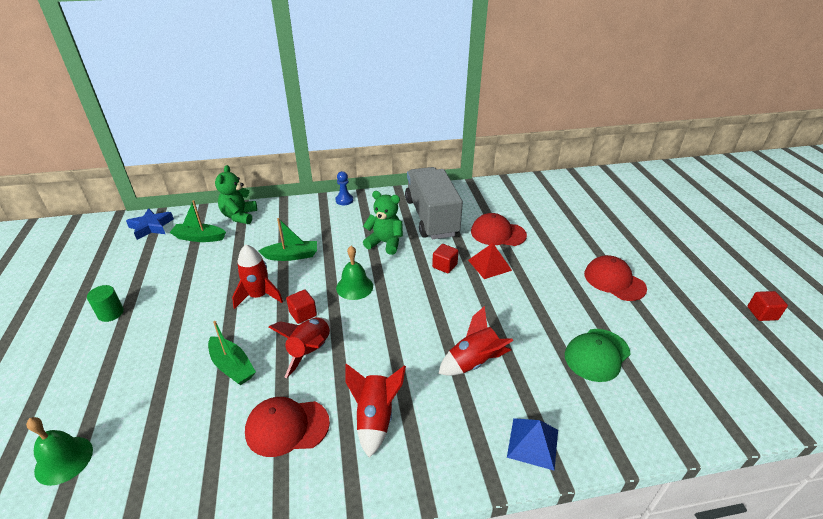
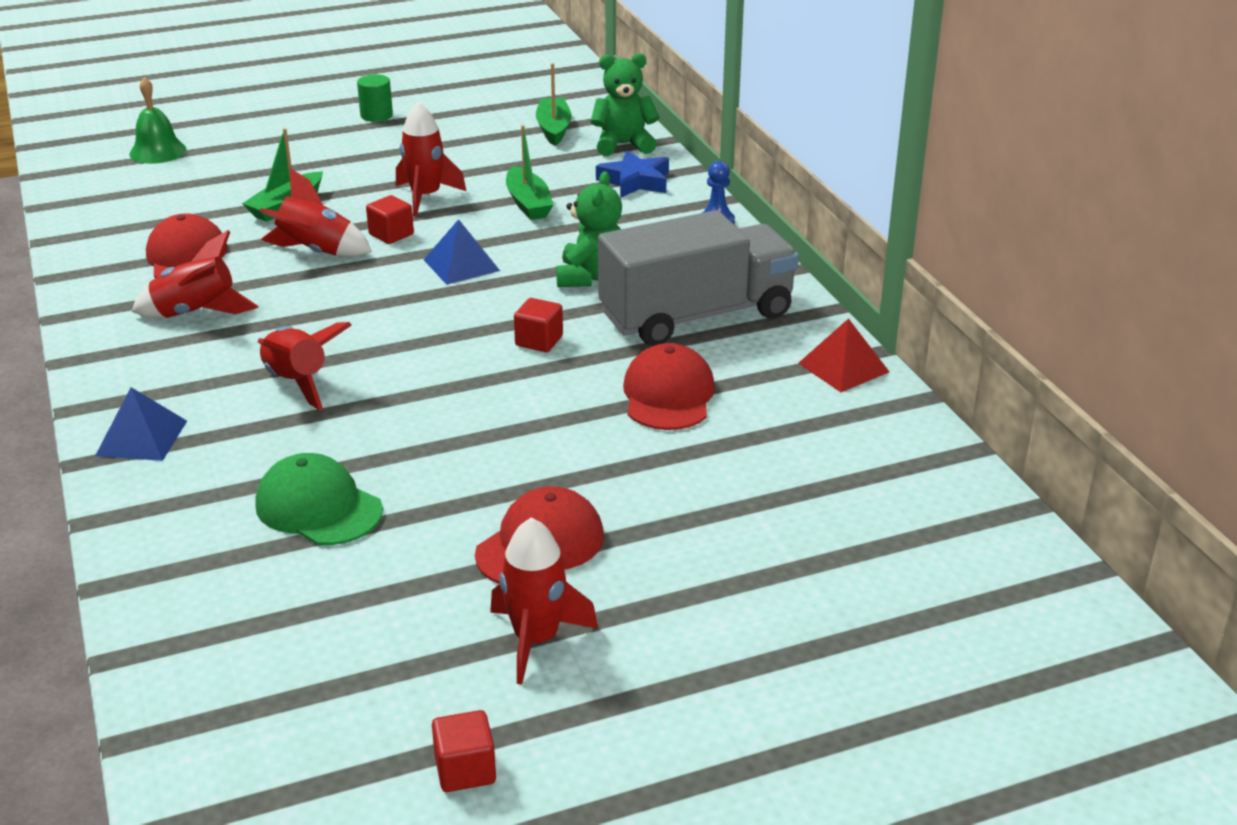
camera: 80 degrees right, 5 degrees down
blue star [126,208,174,240] -> blue star moved to [596,150,669,198]
green bell [336,246,373,300] -> blue pyramid [424,219,500,285]
red pyramid [468,243,512,279] -> red pyramid moved to [798,318,889,392]
none -> red rocket [490,517,598,685]

